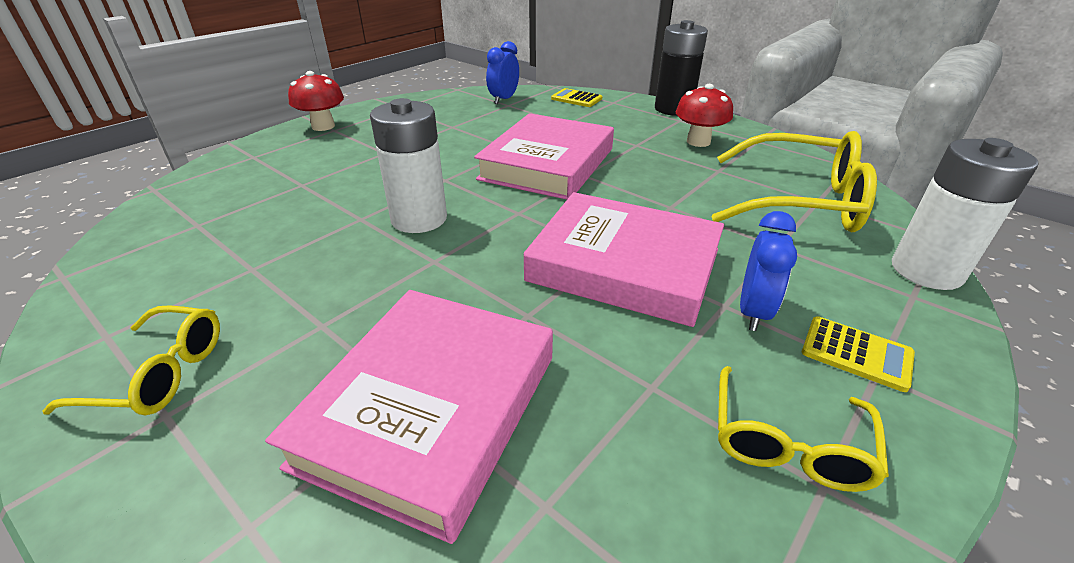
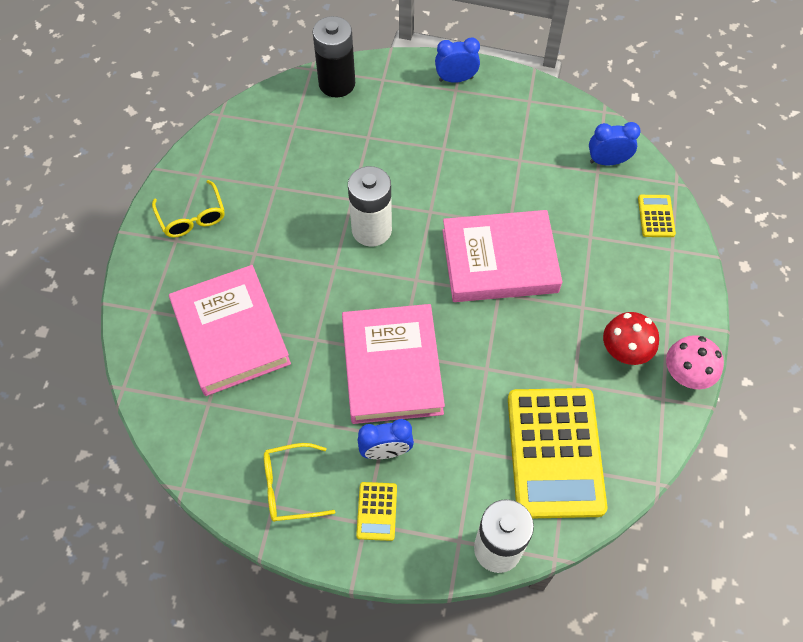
camera: 60 degrees right, 25 degrees up
pink book [265,290,553,544] -> pink book turned 75 degrees clockwise [169,265,291,396]
red mushroom [288,71,344,131] -> blue clock [435,37,480,83]
black battery [655,20,708,116] -> black battery moved to [313,16,355,97]
yellow glasses [712,131,877,232] -> yellow calculator [508,388,607,518]
none -> pink mushroom [666,335,724,389]

